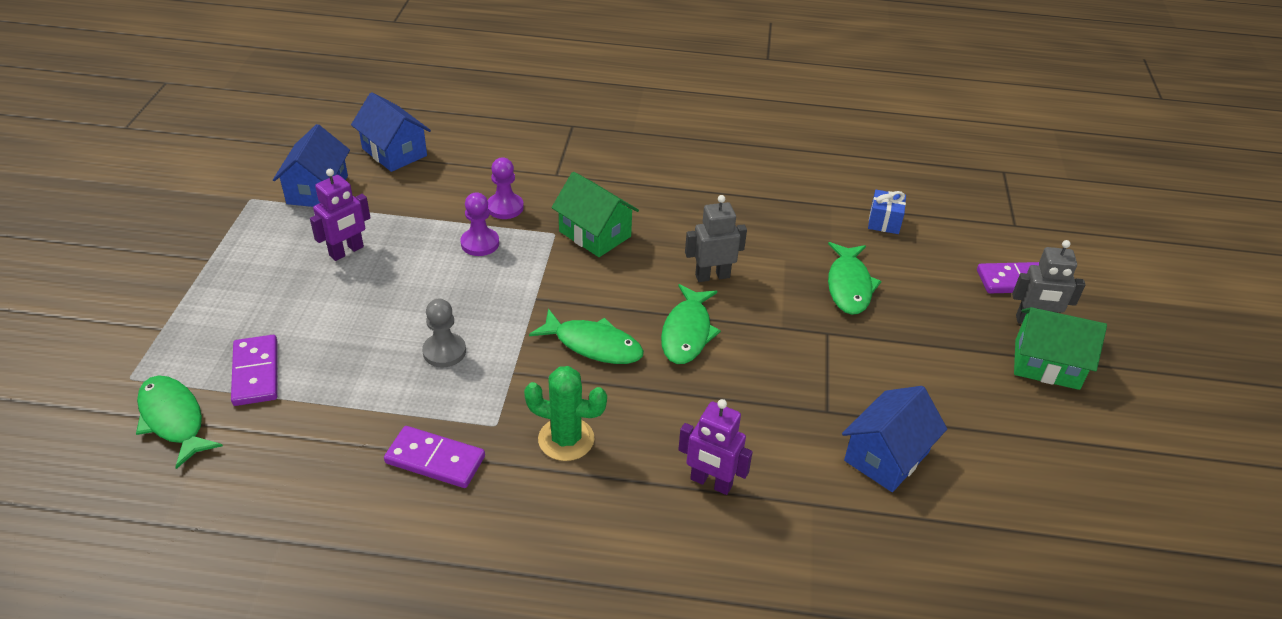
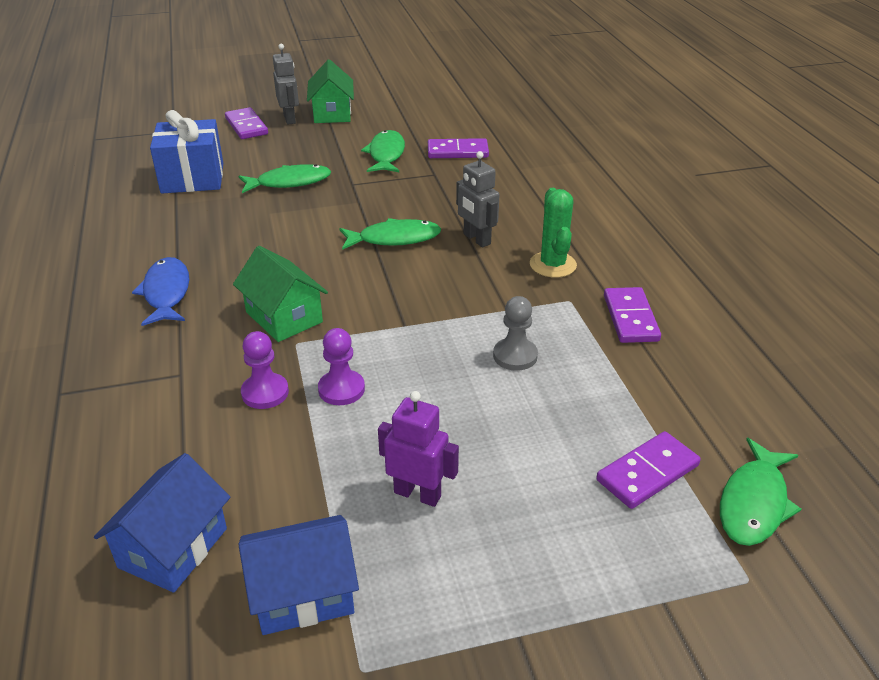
camera: 110 degrees left, 5 degrees down
green fish [529,309,644,364] -> green fish moved to [361,130,405,172]
green house [551,172,639,257] -> green house turned 60 degrees counterclockwise [233,246,328,342]
purple robot [678,399,753,495] -> none
grey robot [685,195,747,282] -> grey robot moved to [456,151,500,247]
blue house [842,386,947,492] -> purple domino [428,138,489,158]
blue gift [868,190,906,234] -> blue gift [150,110,223,194], size x2.03
none -> blue fish [132,257,189,326]

